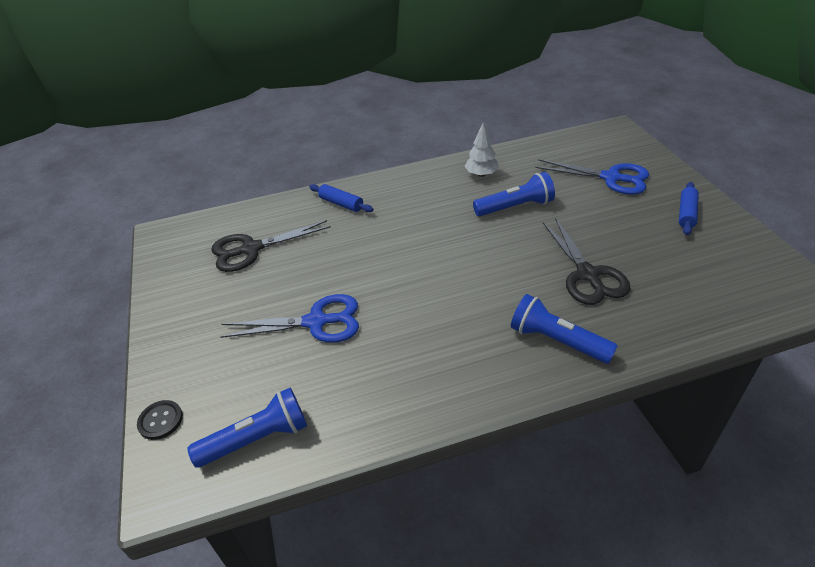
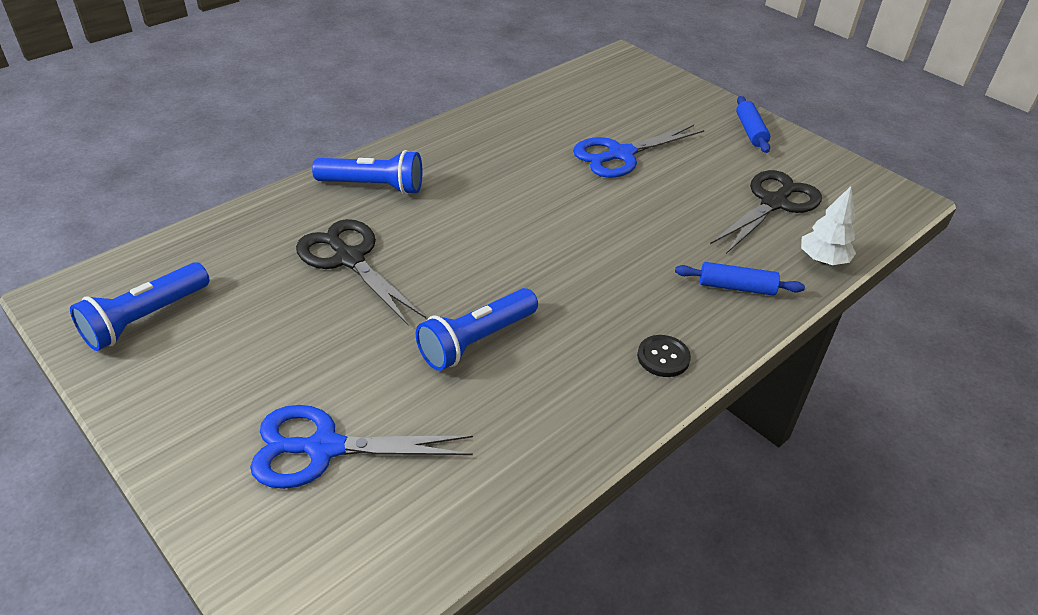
camera: 150 degrees right, 0 degrees up
black button [137,400,183,440] -> black button moved to [637,335,691,377]
blue flashlight [187,388,307,468] -> blue flashlight moved to [70,262,210,351]
white tree [464,123,499,177] -> white tree moved to [801,186,856,265]
blue rolling pin [679,182,699,235] -> blue rolling pin moved to [736,96,770,153]

